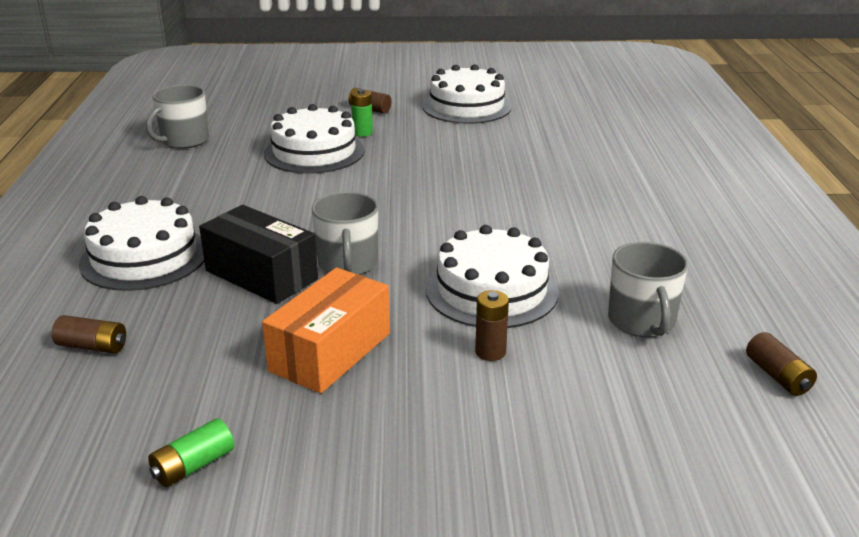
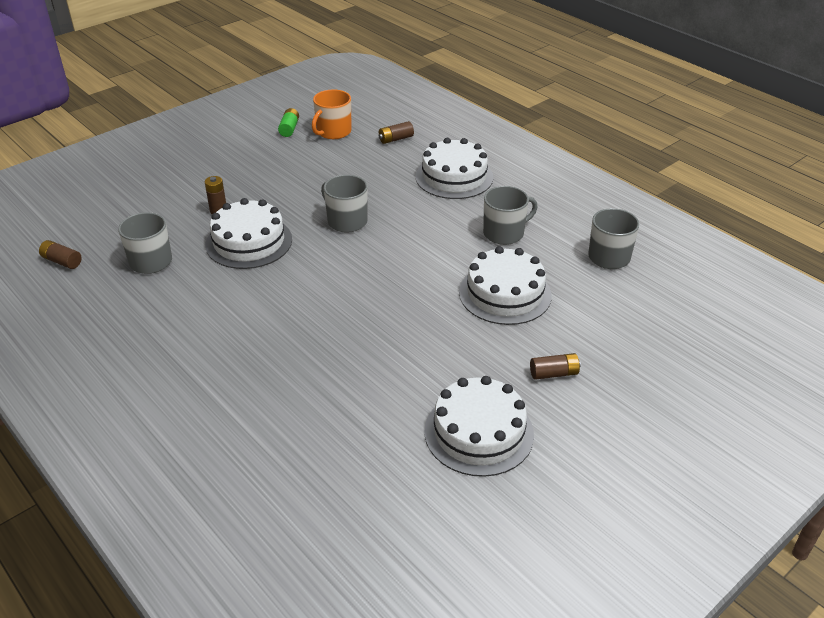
camera: 140 degrees right, 10 degrees up
black box [199,205,318,304] -> none
orange box [262,268,390,393] -> none
green battery [351,89,373,137] -> none
none -> orange mug [312,89,351,139]
none -> grey mug [483,186,538,245]

